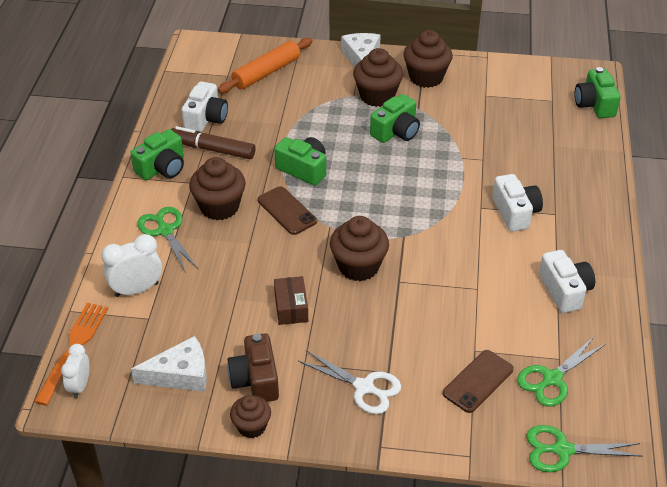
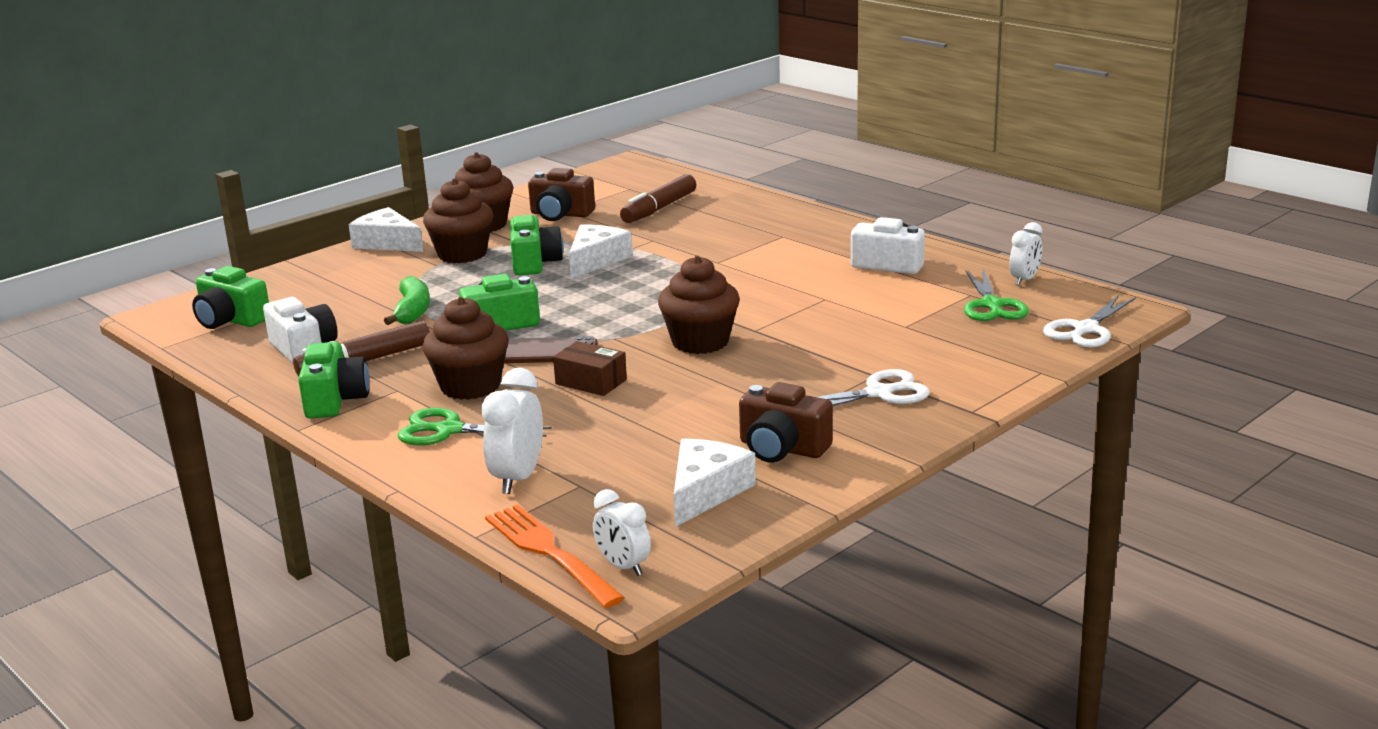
camera: 50 degrees left, 20 degrees down
orange rolling pin [218,38,313,93] -> none
brown cupcake [230,395,271,438] -> none
brown box [274,276,308,325] -> brown box moved to [553,341,627,396]
brown phone [443,350,514,413] -> none
white camera [492,174,543,232] -> none
green scissors [526,425,643,472] -> white scissors [1043,295,1136,348]
green camera [574,67,621,118] -> green camera moved to [192,266,269,329]
none -> green banana [384,276,430,325]
none -> brown camera [528,168,595,221]
none -> white cheese [569,224,633,279]
none -> brown marker [620,174,696,223]
none -> white clock [1009,222,1043,286]

